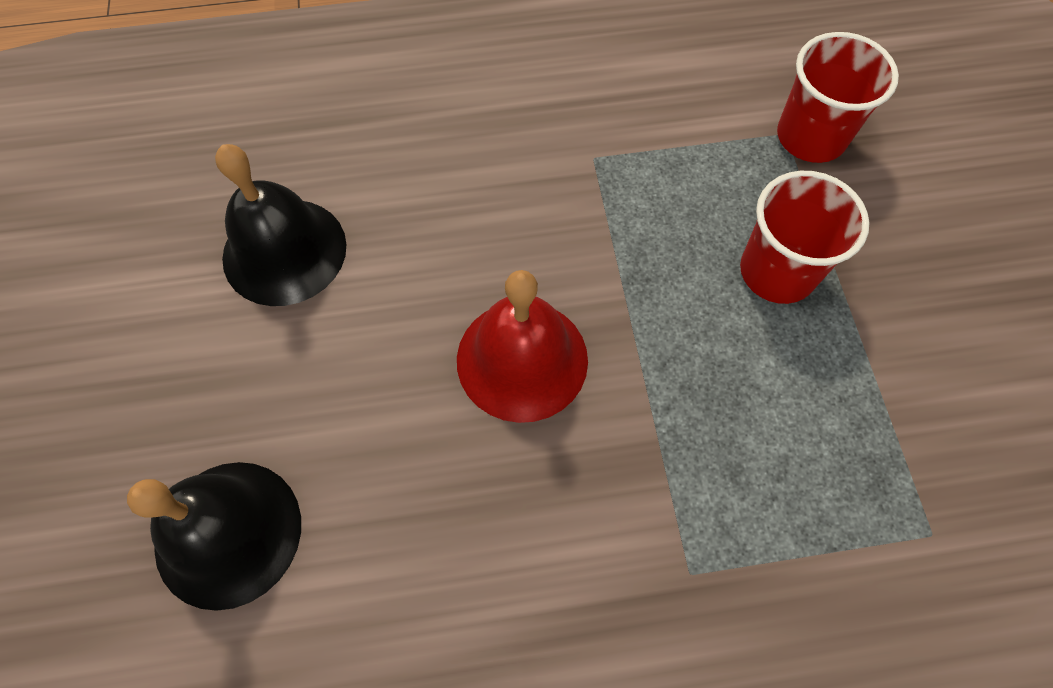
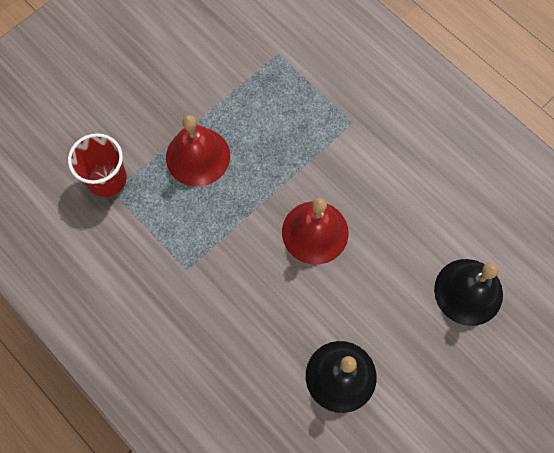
camera: 125 degrees left, 5 degrees up
red cup [740,171,870,304] -> red bell [166,115,230,187]

